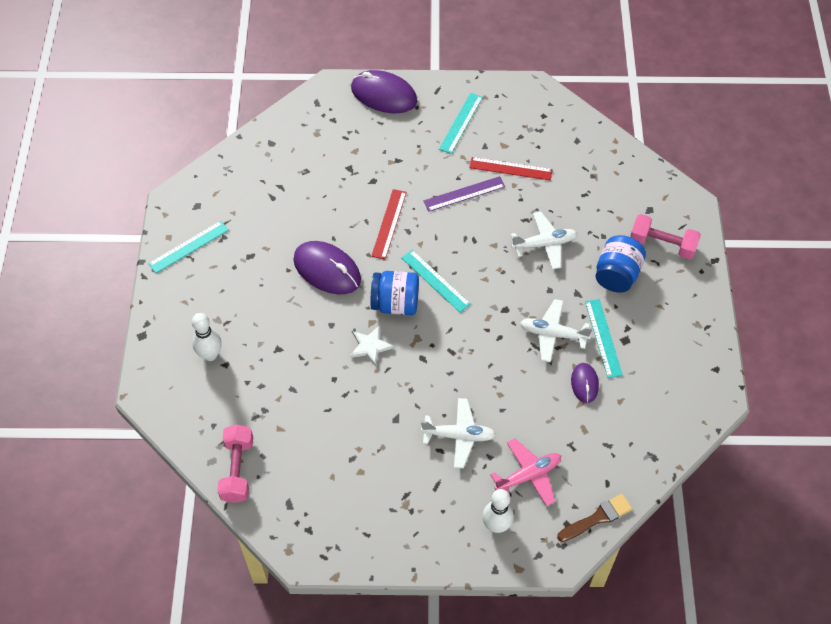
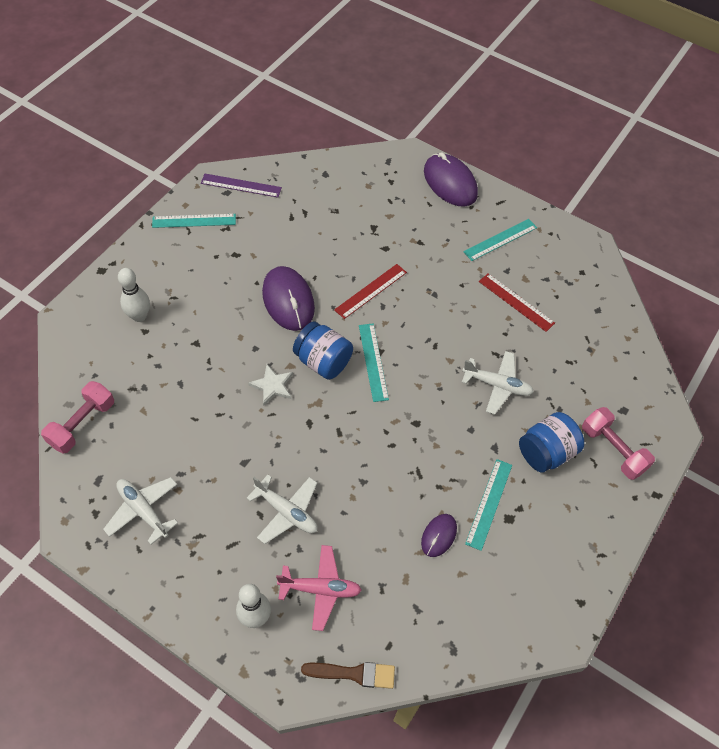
camera: 30 degrees right, 0 degrees up
purple ruler [423,176,505,212] -> purple ruler moved to [201,174,282,198]
white plane [520,299,593,362] -> white plane moved to [103,477,178,545]

